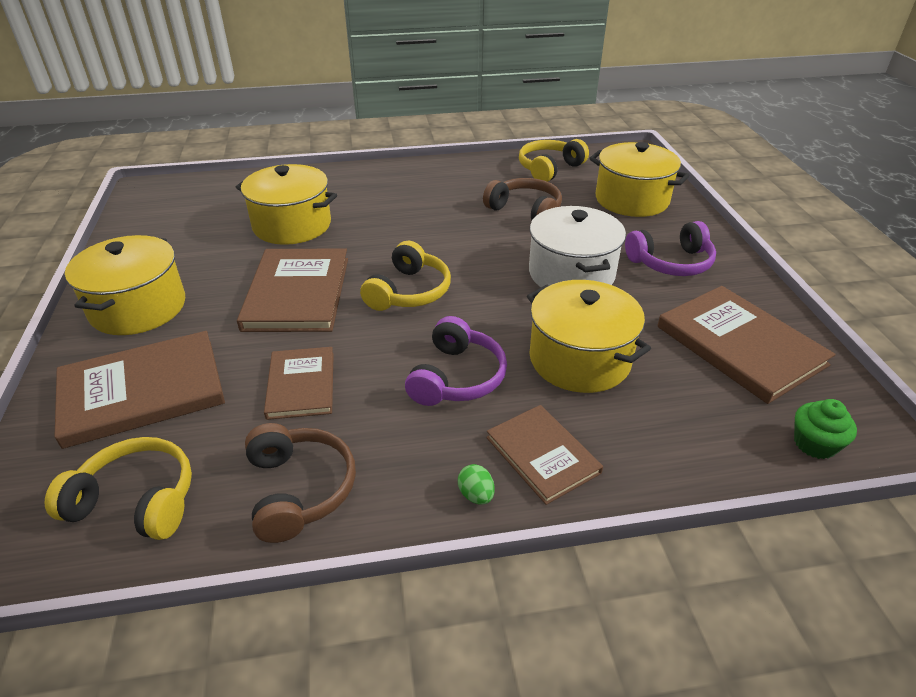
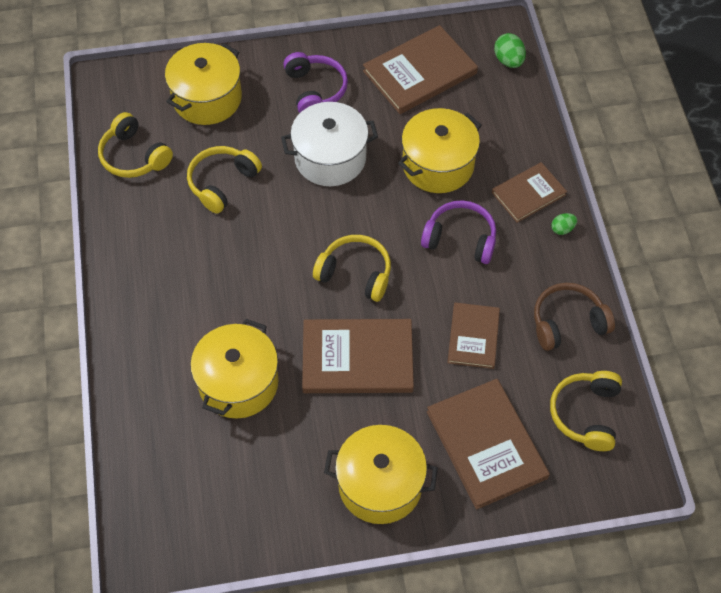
camera: 90 degrees left, 20 degrees up
brown book [264,347,334,420] -> brown book turned 75 degrees counterclockwise [447,302,500,369]
brown headphones [483,178,562,220] -> yellow headphones [187,146,262,214]
green cupcake [794,399,857,459] -> green egg [494,33,526,68]

